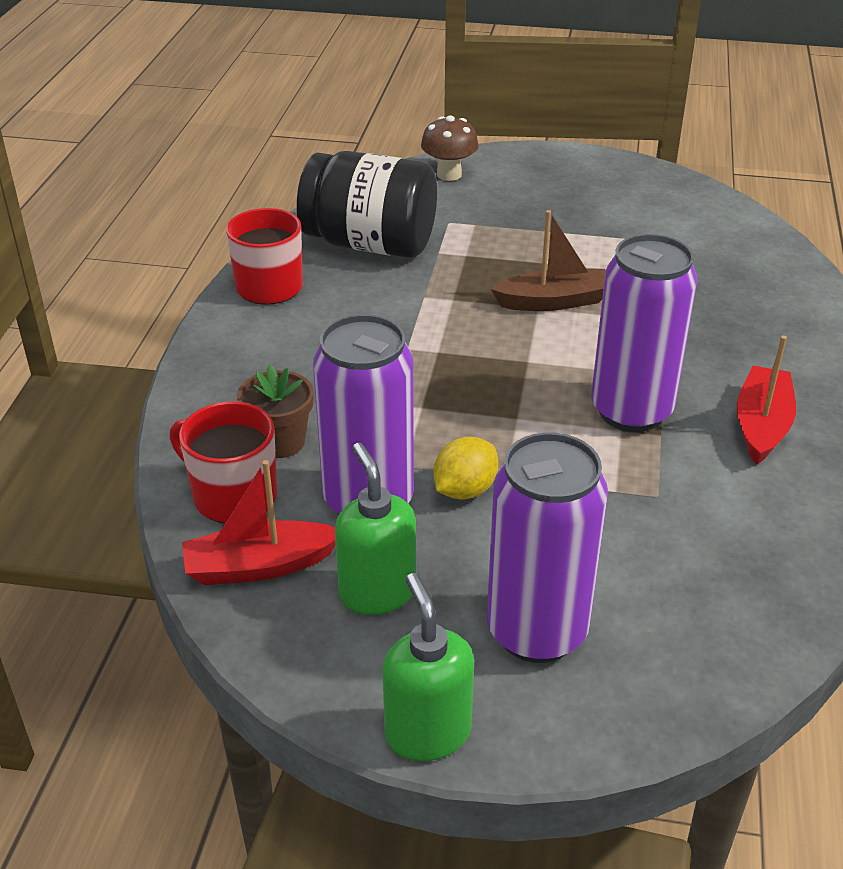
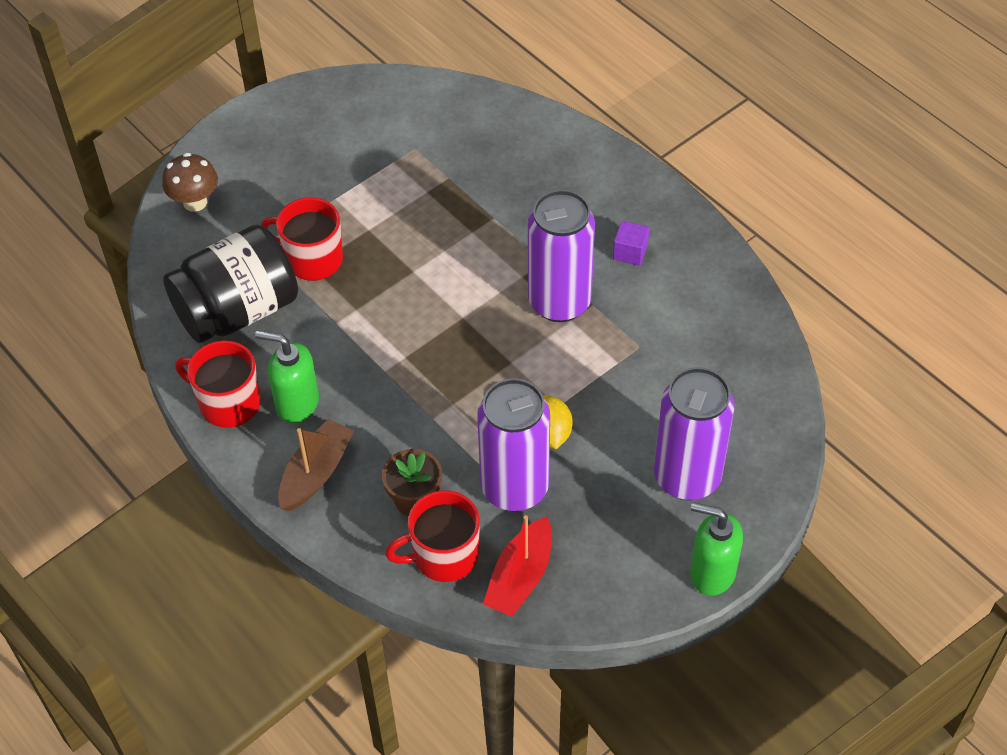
camera: 50 degrees left, 15 degrees up
green soap dispenser [335,443,416,615] -> green soap dispenser moved to [255,331,319,423]
brown boat [491,210,606,311] -> brown boat moved to [278,419,354,511]
red boat [737,336,796,465] -> purple cube [613,221,649,266]
none -> red mug [261,197,343,281]

